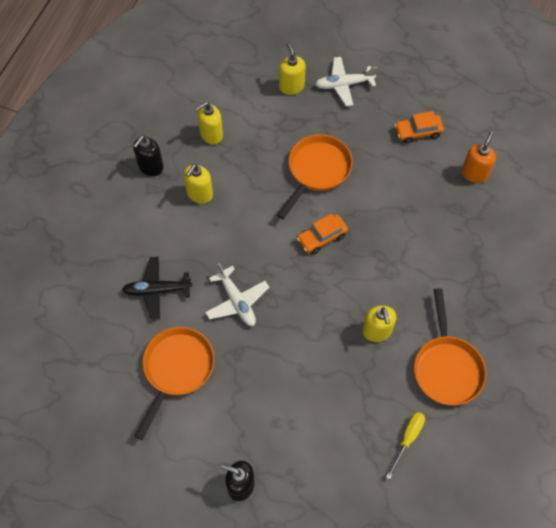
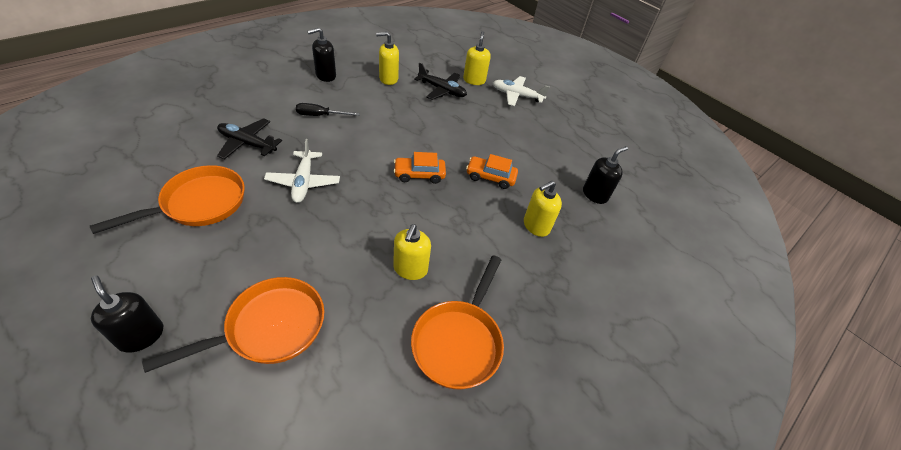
camera: 20 degrees right, 15 degrees down
yellow soap dispenser [183,164,213,204] -> yellow soap dispenser moved to [524,181,562,237]
orange pan [277,134,353,219] -> orange pan moved to [142,277,324,373]
yellow screwdriver [386,412,425,479] -> none
orange car [394,111,444,144] -> orange car moved to [466,154,518,189]
orange soap dispenser [462,132,496,183] -> black soap dispenser [583,146,628,204]
none -> black screwdriver [296,103,360,116]
none -> black plane [414,62,467,100]

